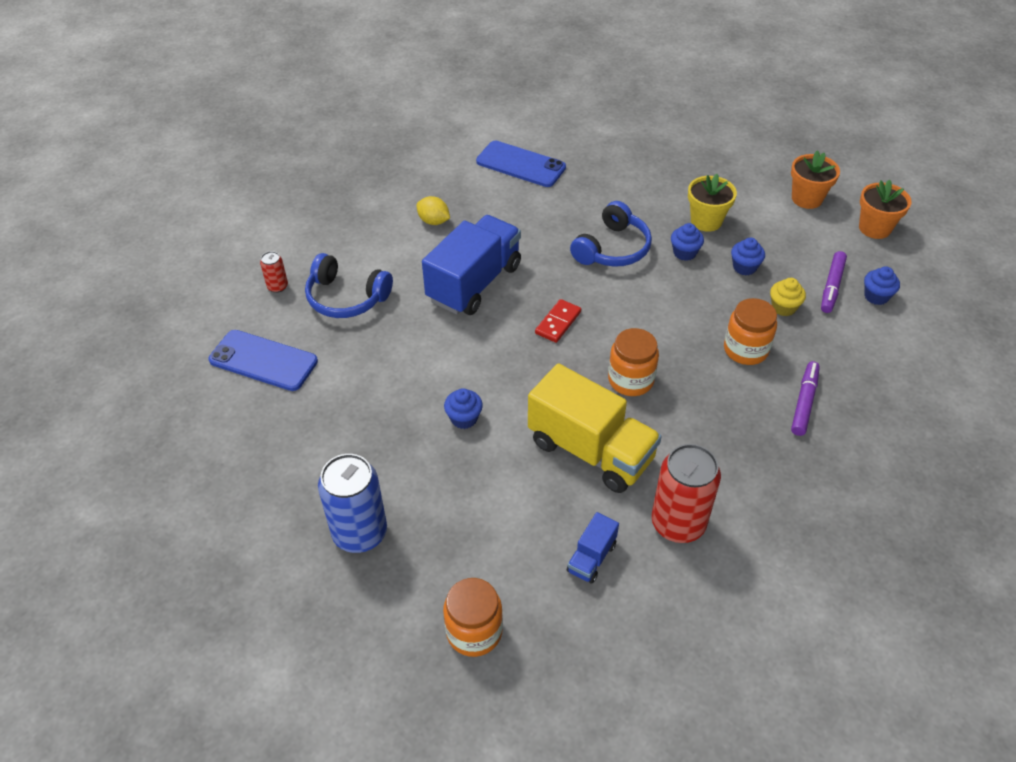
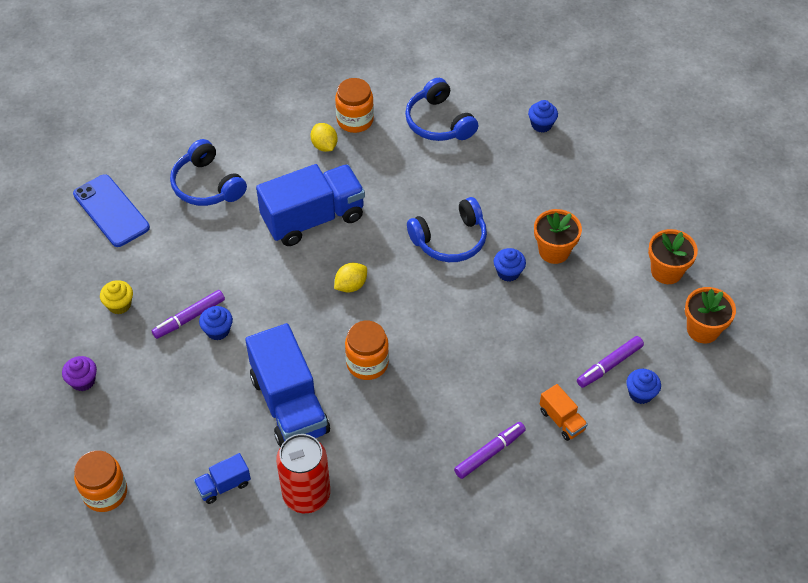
camera: 30 degrees right, 5 degrees up
red can [260,251,288,293] -> none
blue can [318,454,387,553] -> purple cupcake [62,356,97,391]
blue phone [476,141,566,187] -> blue headphones [405,78,478,141]
yellow truck [528,363,662,493] -> blue truck [245,323,330,447]
red domino [535,299,581,343] -> yellow lemon [334,263,367,293]
yellow flower pot [688,174,737,232] -> orange flower pot [534,209,582,264]
orange jar [724,298,777,365] -> orange jar moved to [335,78,374,133]
blue cupcake [731,238,765,275] -> blue cupcake moved to [528,100,558,133]
yellow cupcake [770,278,806,316] -> yellow cupcake moved to [100,280,133,314]
none -> purple marker [152,290,225,339]
none -> orange truck [539,384,588,441]

